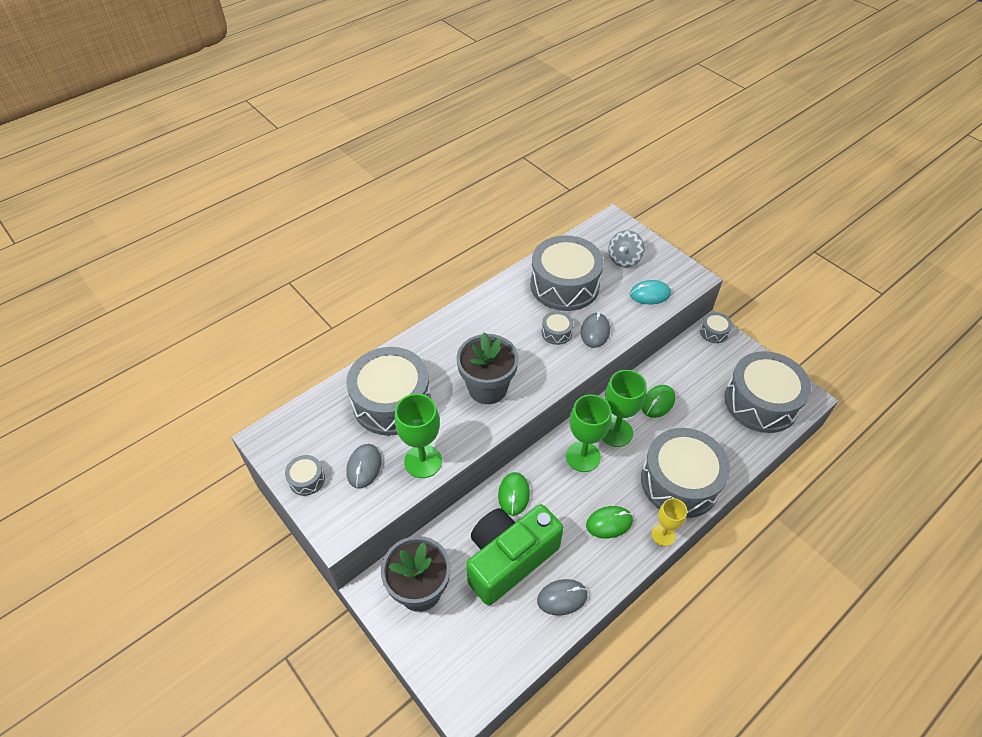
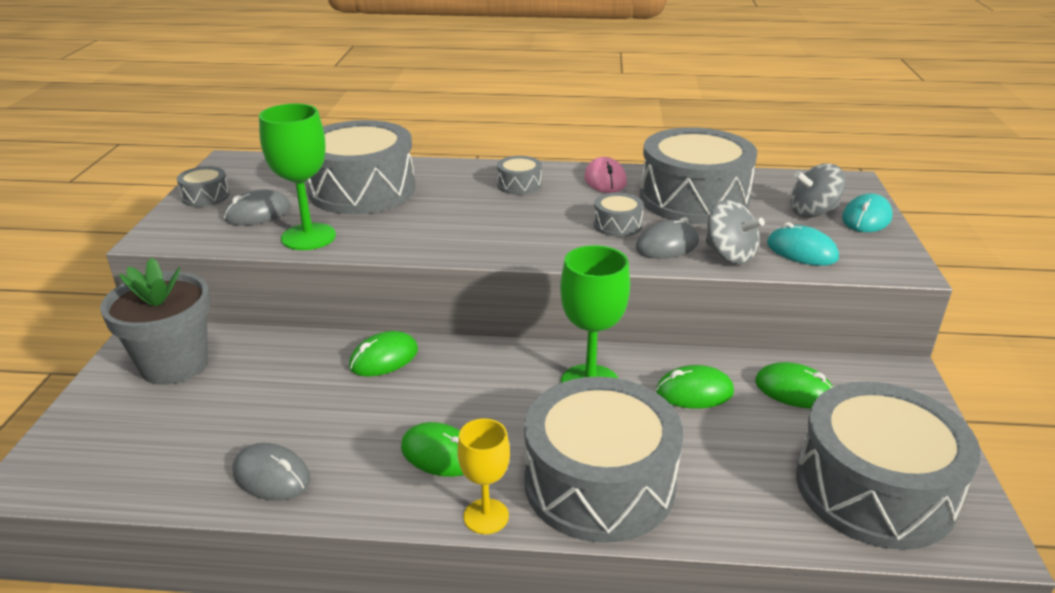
camera: 45 degrees right, 20 degrees down
grey flower pot [456,332,519,404] -> none
green camera [466,504,563,606] -> none
green goblet [566,394,611,472] -> none
grey drum [700,312,732,343] -> grey drum moved to [497,156,542,195]
none -> pink mouse [584,157,627,193]
none -> grey spinning top [706,200,765,264]
none -> green mouse [755,362,833,409]
none -> turquoise mouse [842,193,892,232]

